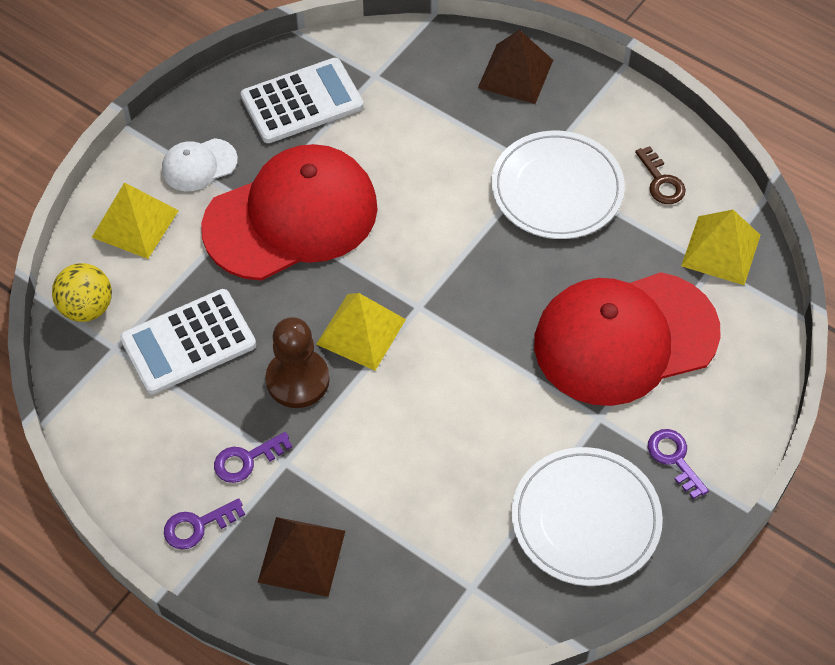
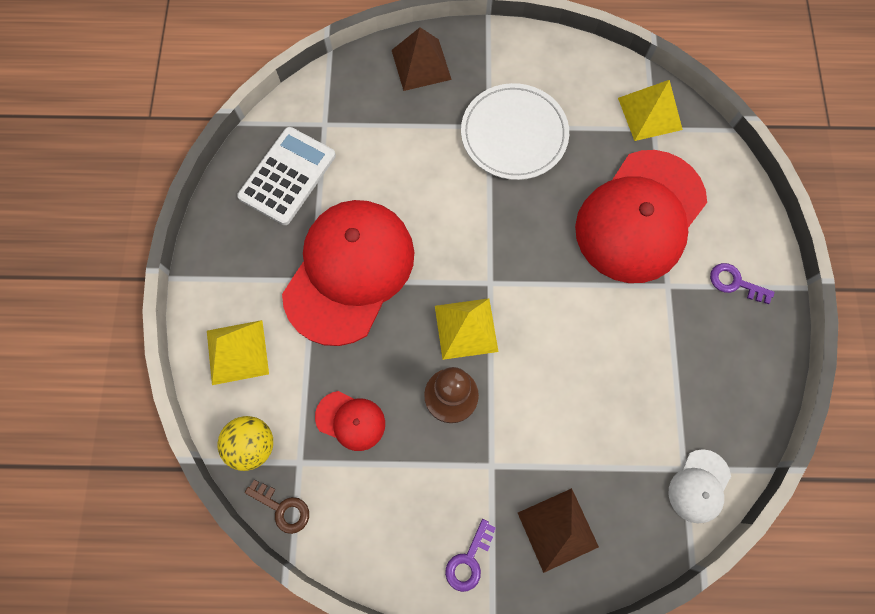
camera: 35 degrees left, 15 degrees up
white calculator [120,289,256,395] -> red cap [315,391,385,451]
white cap [162,138,238,191] -> white cap moved to [669,449,731,523]
purple key [214,432,292,483] -> none
white plate [511,447,663,586] -> none
brown key [635,146,686,204] -> brown key moved to [245,480,309,534]

